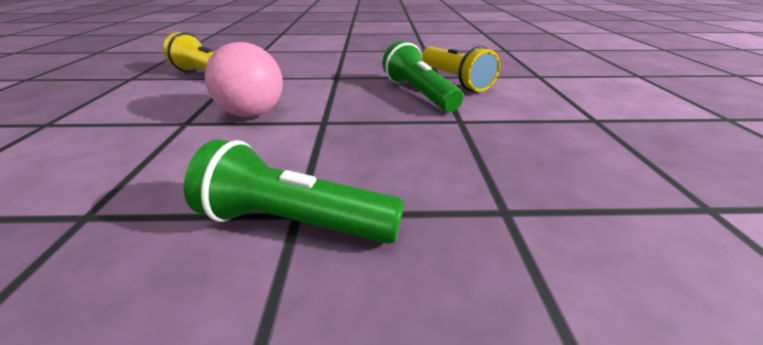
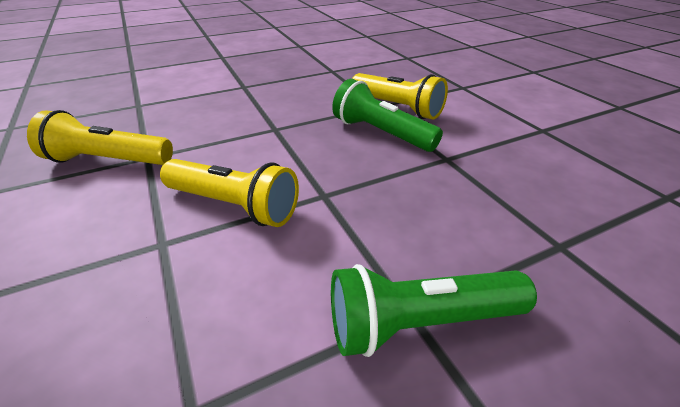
camera: 25 degrees left, 5 degrees up
pink ball [204,42,283,117] -> yellow flashlight [160,159,299,227]

